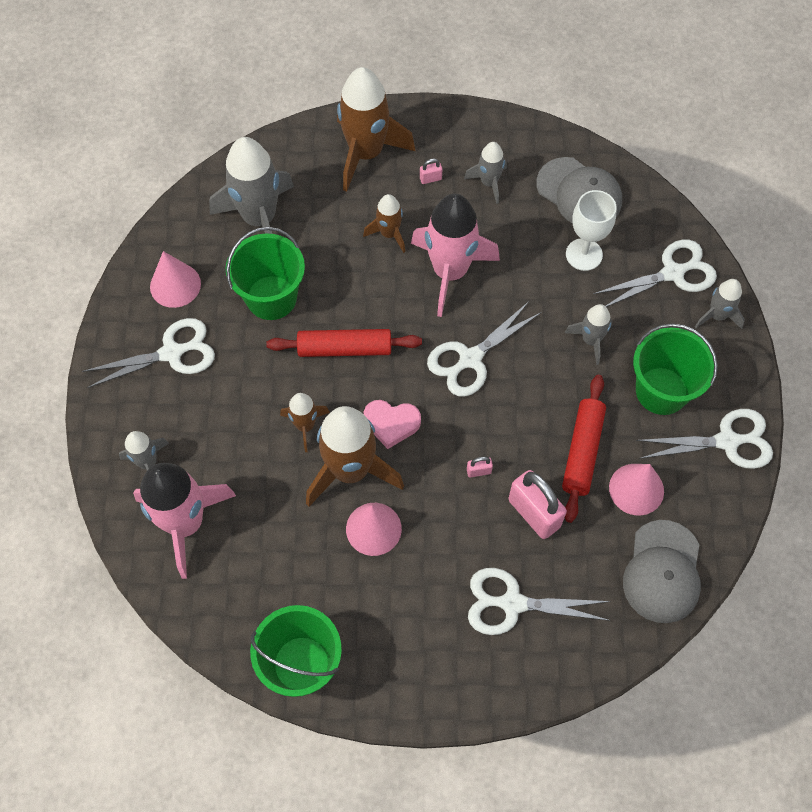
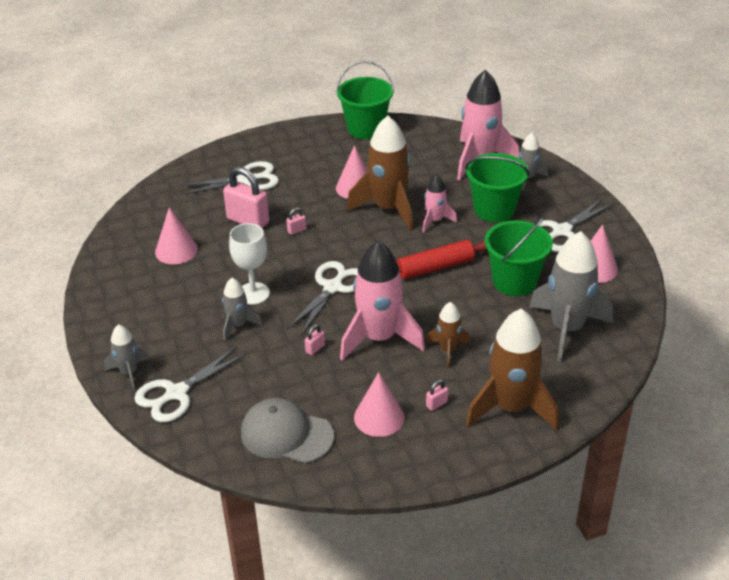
camera: 160 degrees right, 25 degrees down
brown rocket [280,393,330,452] -> pink rocket [423,174,457,232]
pink heart [364,400,421,449] -> none
grey rocket [464,142,507,204] -> pink cone [354,372,405,437]
red rolling pin [562,375,606,523] -> none
white goblet [566,190,617,271] -> white goblet moved to [229,223,270,305]
grey cap [623,520,701,623] -> none
green bucket [633,323,718,415] -> green bucket moved to [465,153,530,222]
white scissors [636,409,773,469] -> none
none -> pink padlock [305,324,325,355]

